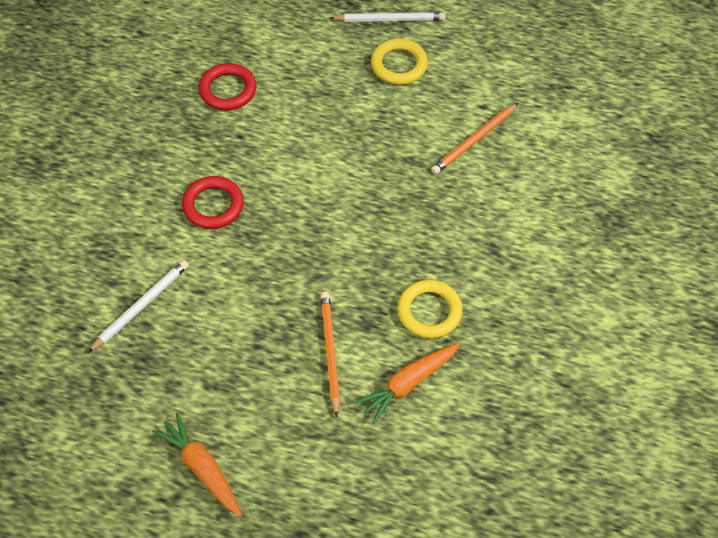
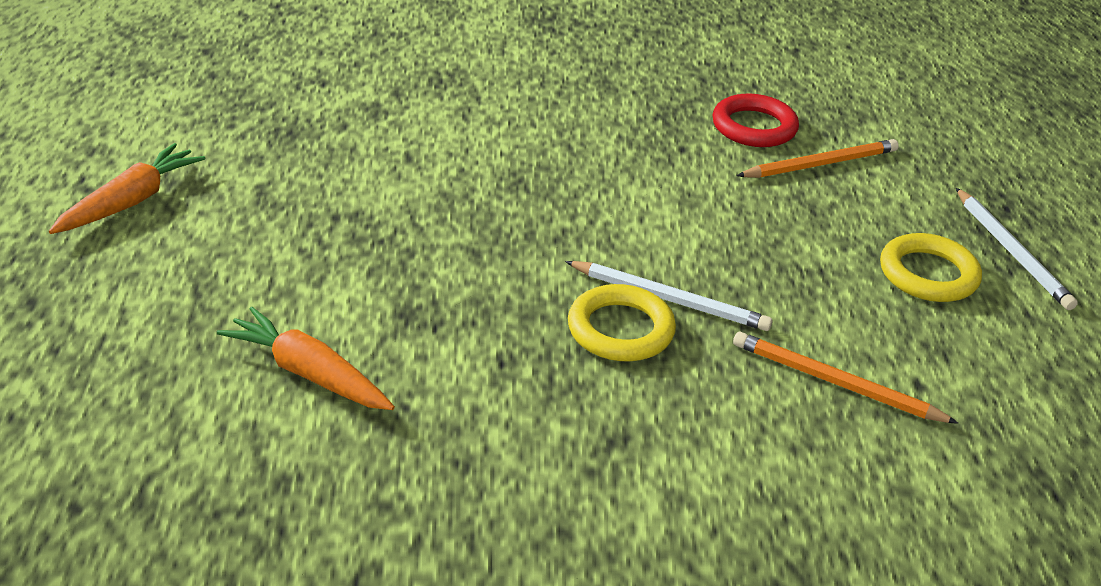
camera: 70 degrees right, 20 degrees down
white pencil [88,260,189,353] -> white pencil moved to [565,261,772,331]
red ring [182,176,244,229] -> none
orange pencil [321,292,340,417] -> orange pencil moved to [736,139,899,178]
yellow ring [397,280,463,338] -> yellow ring moved to [568,284,676,361]

